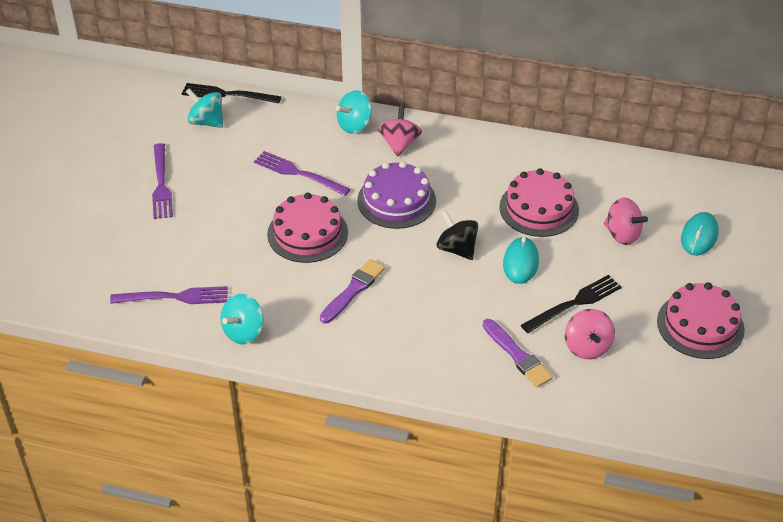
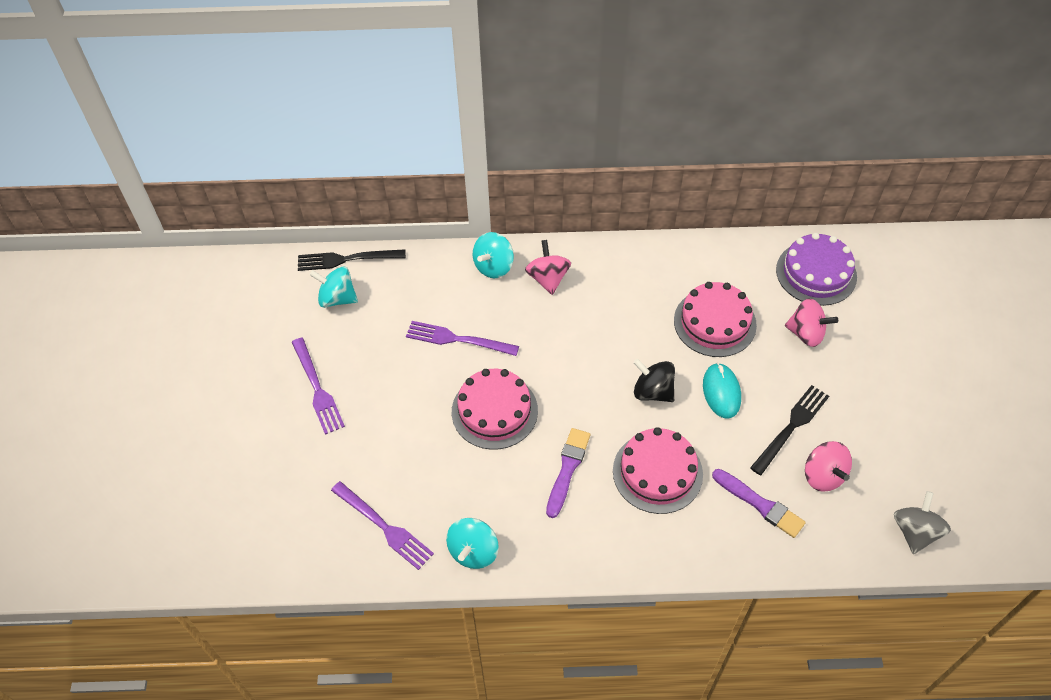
camera: 15 degrees left, 10 degrees up
purple fork [110,286,228,304] -> purple fork turned 60 degrees clockwise [331,481,434,570]
purple cake [357,161,436,229] -> purple cake moved to [776,233,857,306]
pink cake [657,282,745,359] -> pink cake moved to [613,427,703,514]
turquoise mouse [681,212,719,256] -> none
none -> grey spinning top [894,491,951,554]

